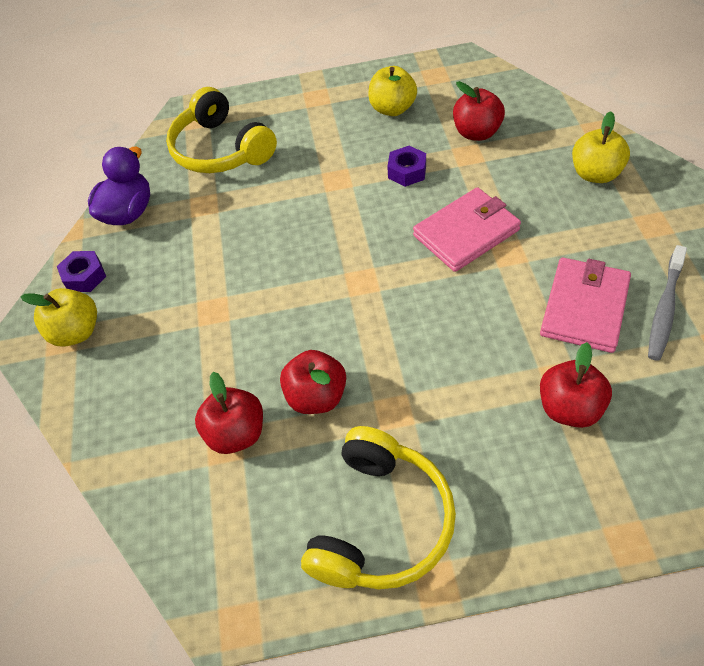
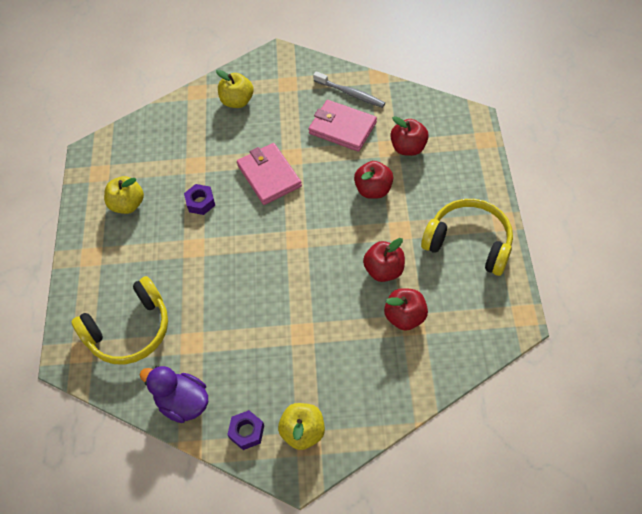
camera: 85 degrees left, 5 degrees up
red apple [453,81,505,141] -> red apple moved to [354,161,393,199]

